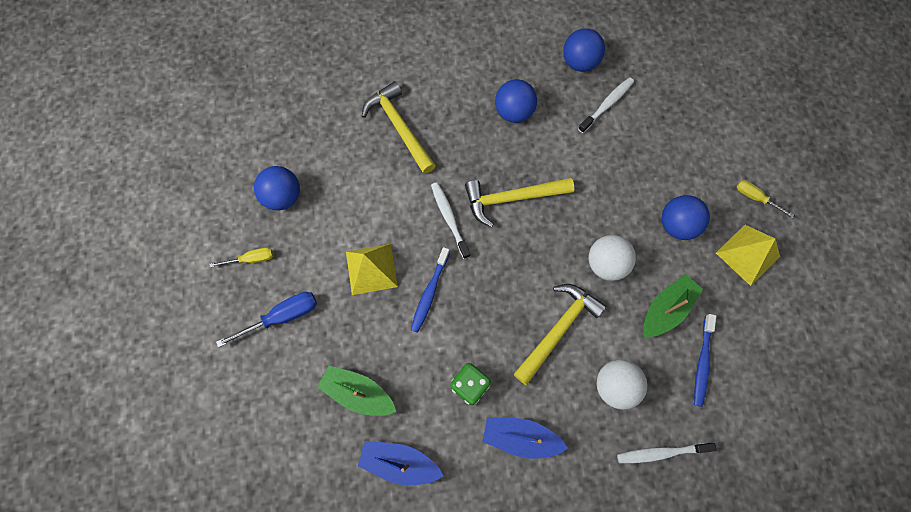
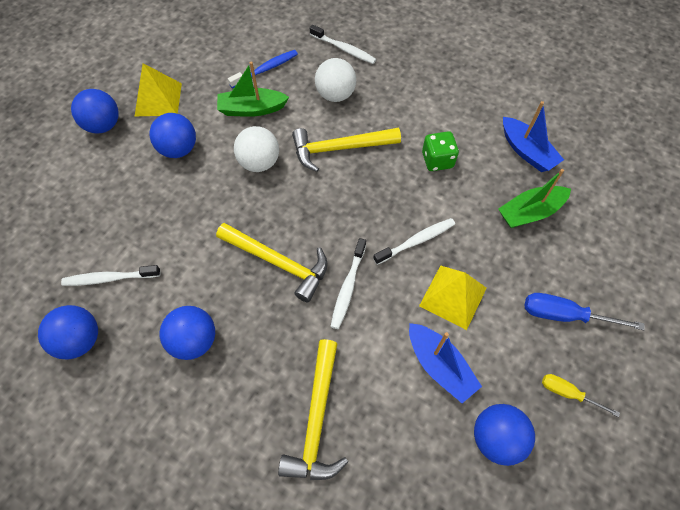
camera: 140 degrees left, 10 degrees down
green boat [318,365,396,416] -> green boat turned 90 degrees clockwise [498,169,571,228]
blue toothbrush [411,247,450,333] -> white toothbrush [373,218,455,265]
blue boat [482,417,568,459] -> blue boat moved to [409,323,482,403]
yellow screwdriver [737,180,794,218] -> blue ball [71,89,119,133]

